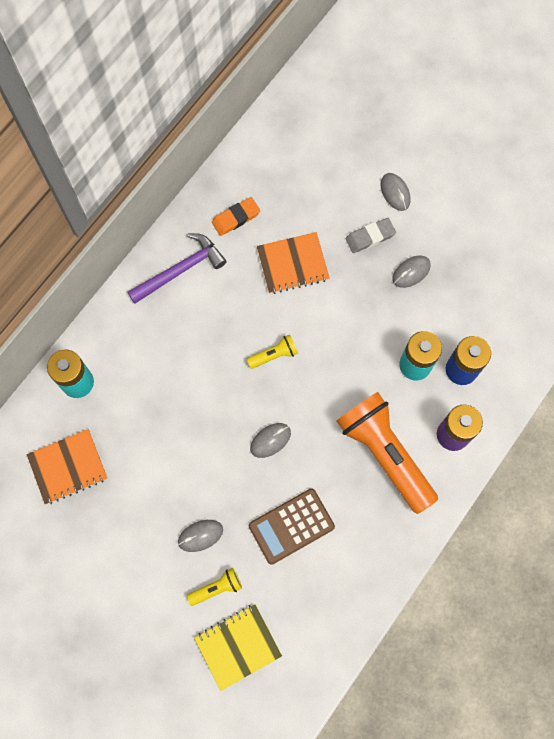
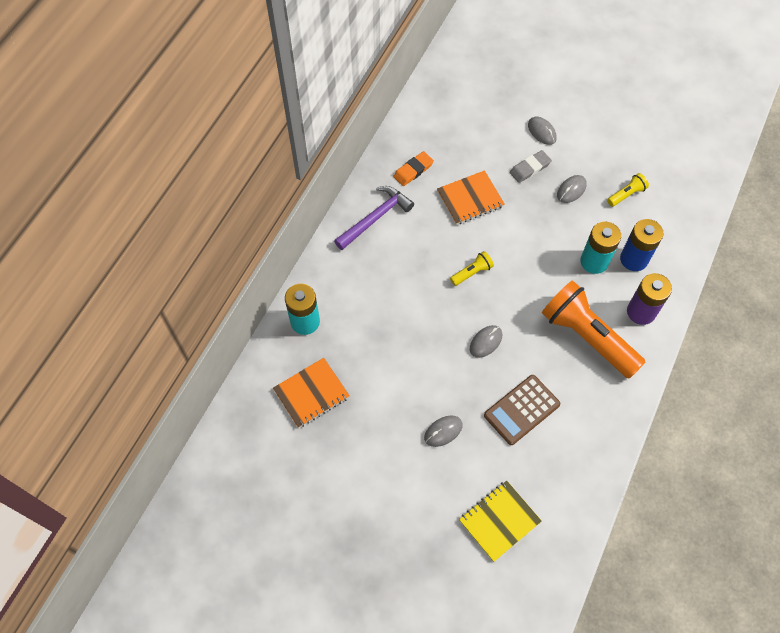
camera: 10 degrees left, 10 degrees down
yellow flashlight [187,568,242,606] -> yellow flashlight moved to [607,173,649,207]

